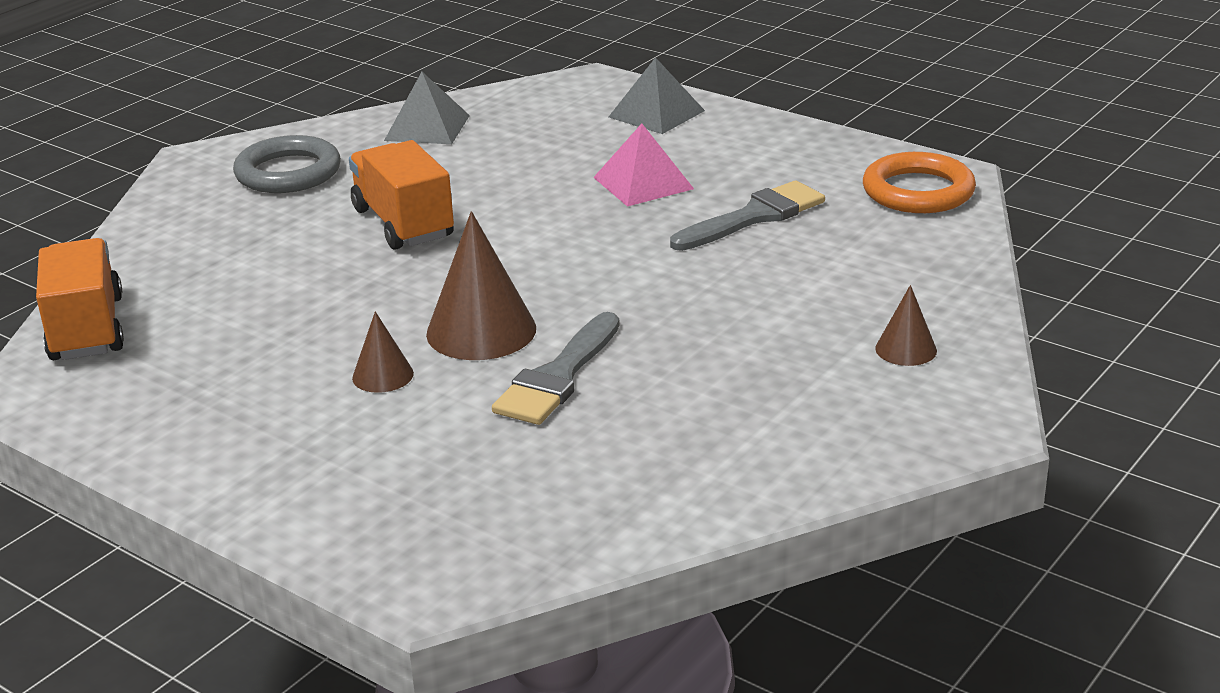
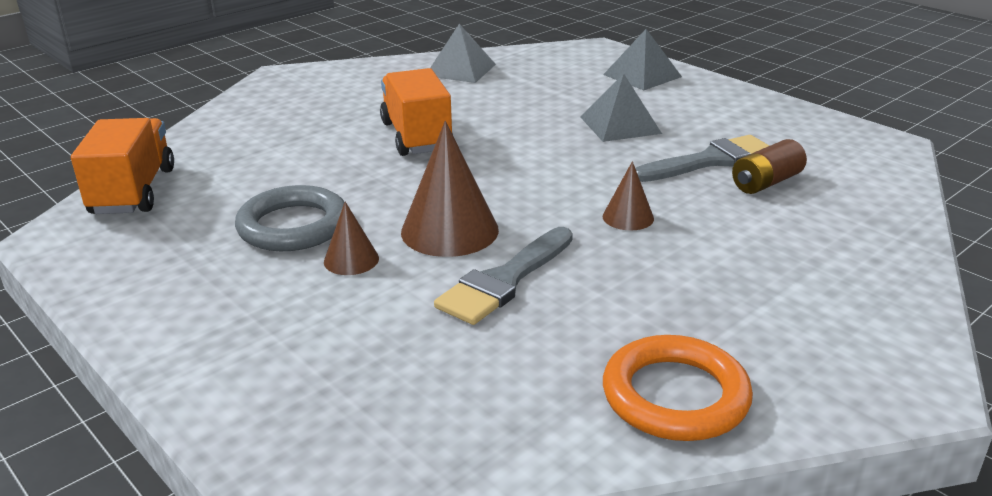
camera: 10 degrees right, 0 degrees up
grey ring [233,135,341,193] -> grey ring moved to [235,185,344,251]
pink pyramid [593,123,694,207] -> grey pyramid [580,74,662,142]
orange ring [863,152,976,213] -> orange ring moved to [603,335,753,441]
brown cone [875,285,937,366] -> brown cone moved to [603,161,654,230]
none -> brown battery [732,139,807,194]

